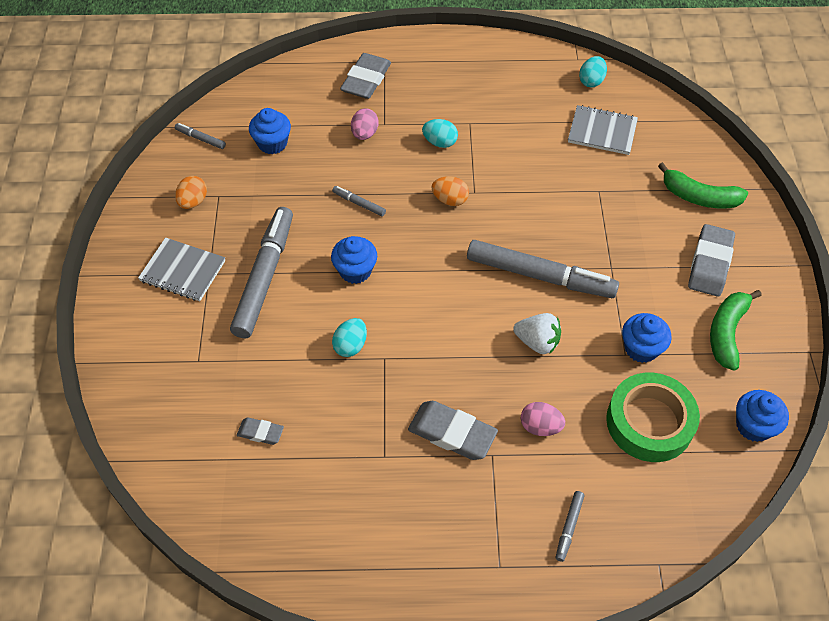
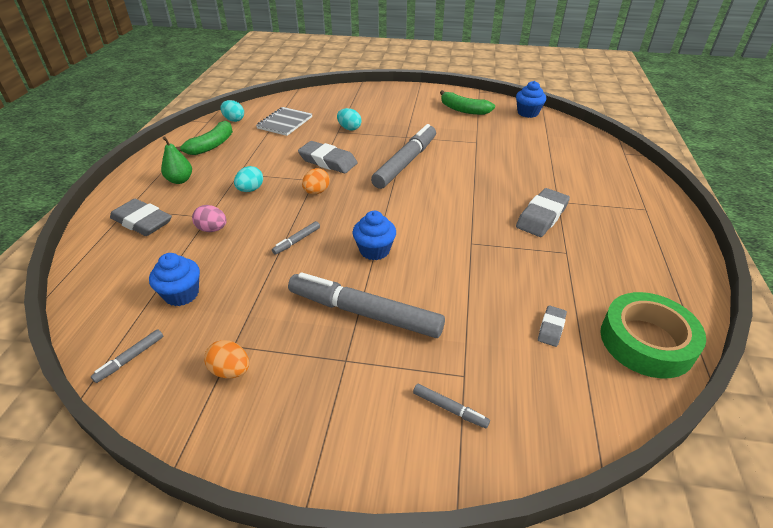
camera: 80 degrees left, 15 degrees down
grey notebook [138,237,225,301] -> none
turquoise egg [332,318,367,357] -> turquoise egg moved to [337,108,362,131]
white strawberry [513,313,561,354] -> none
pink egg [521,402,565,436] -> none
grey marker [556,491,584,562] -> grey marker moved to [413,384,490,429]
green tape [606,373,700,462] -> green tape moved to [600,292,706,378]
blue cupcake [622,313,672,363] -> none
green banana [658,162,748,208] -> green banana moved to [176,121,233,155]
grey eraser [688,224,735,297] -> grey eraser moved to [298,141,358,173]
none -> green pear [161,137,192,184]

